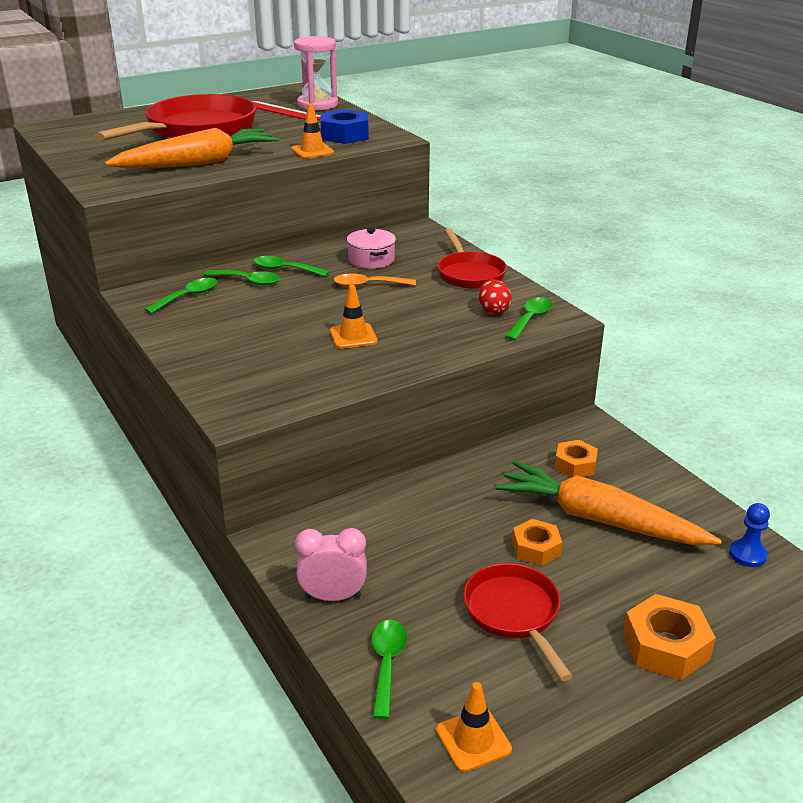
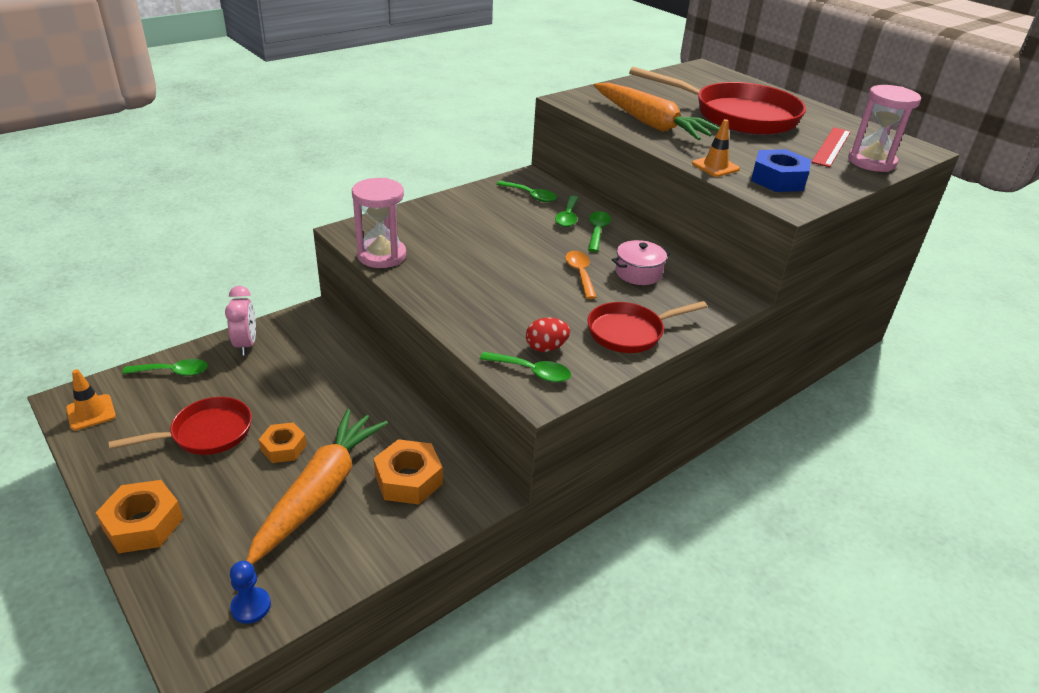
camera: 80 degrees right, 5 degrees up
orange traffic cone [330,285,378,349] -> none
orange nut [554,440,598,478] -> orange nut [373,439,443,504], size x1.51
none -> pink hourglass [352,178,406,268]

